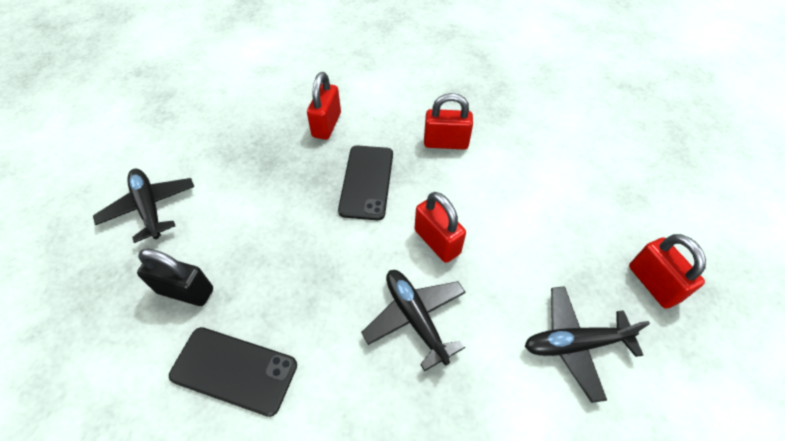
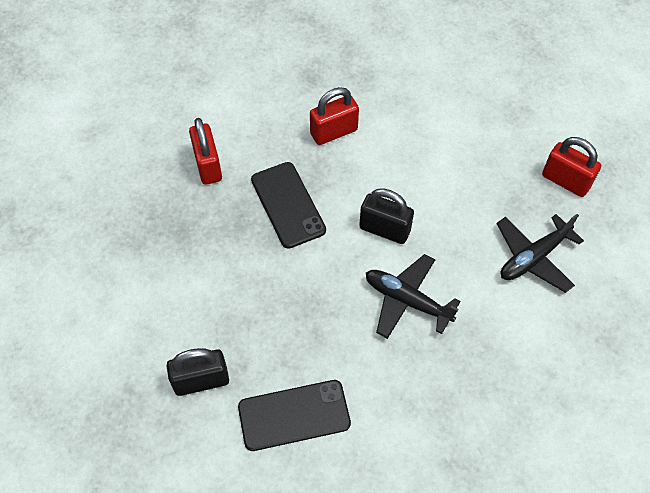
camera: 30 degrees left, 5 degrees up
black plane [93,169,194,243] -> none
red padlock [414,192,466,263] -> black padlock [359,188,414,244]

